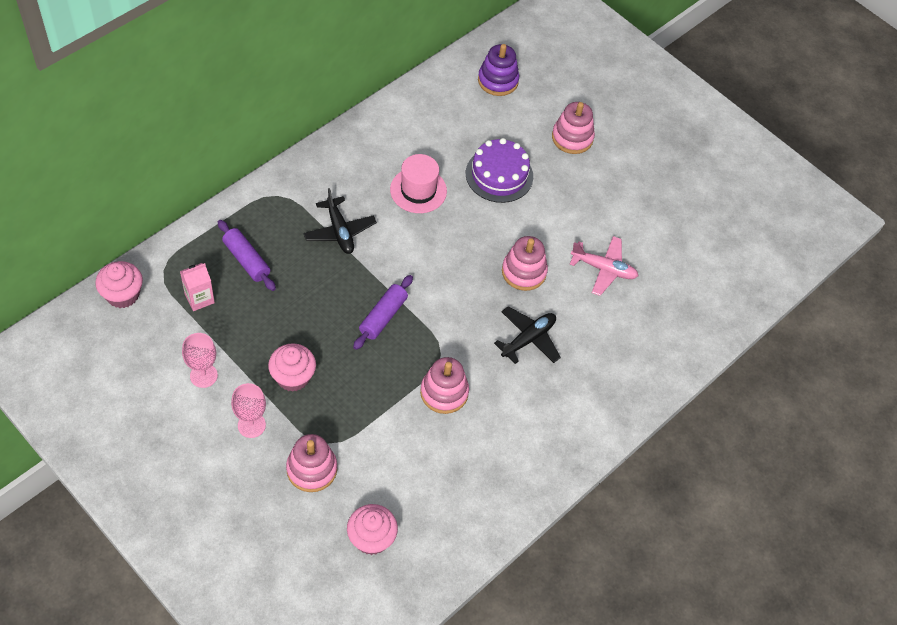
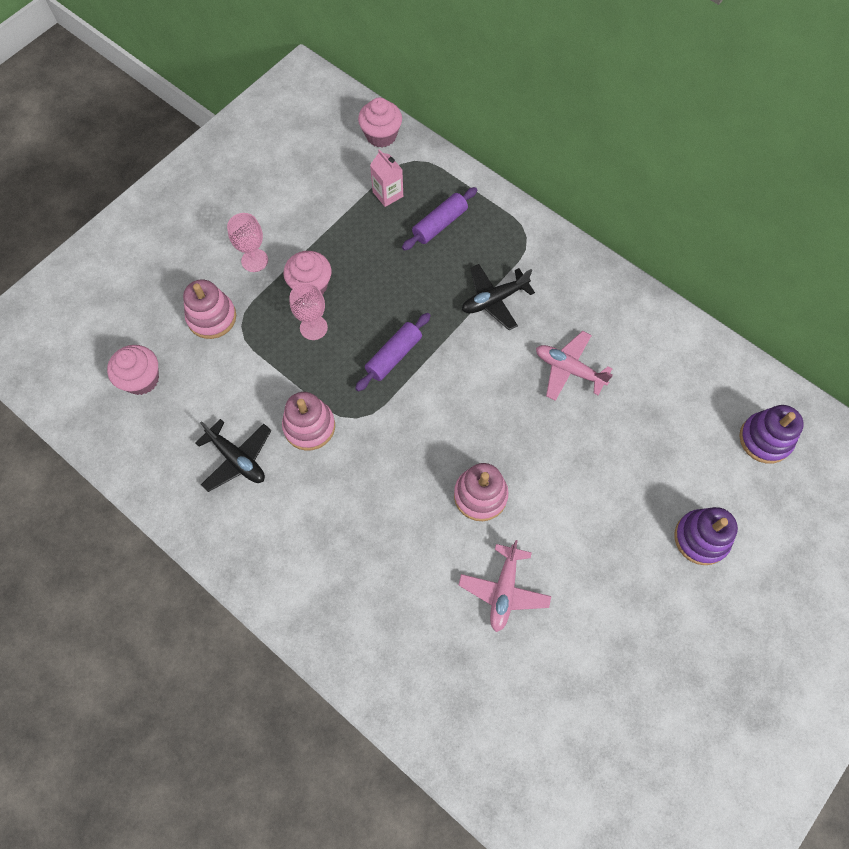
camera: 90 degrees right, 10 degrees up
pink goblet [182,333,218,388] -> pink goblet moved to [290,283,328,340]
purple rolling pin [353,275,413,350] -> purple rolling pin turned 75 degrees counterclockwise [355,313,431,392]
pink hat [390,154,447,213] -> pink plane [536,331,613,401]
purple cake [466,138,533,203] -> none
black plane [494,306,561,364] -> black plane moved to [195,419,272,492]
pink stacking toy [552,102,595,154] -> purple stacking toy [674,507,738,565]

